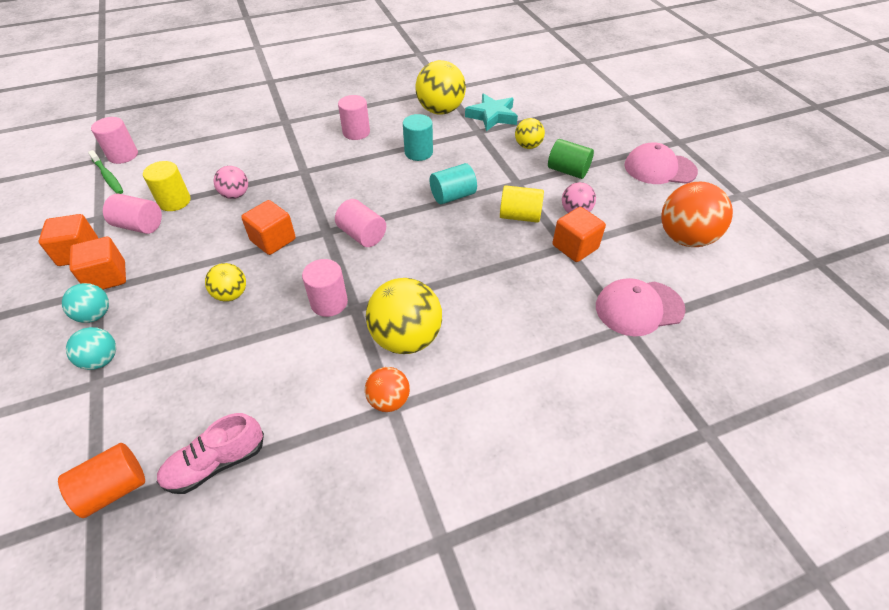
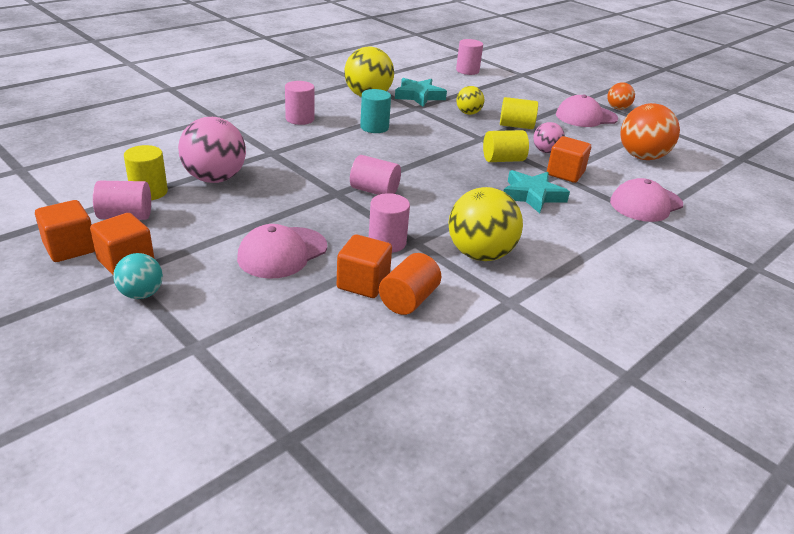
camera: 25 degrees left, 15 degrees down
orange cylinder [58,443,145,518] -> orange cylinder moved to [379,253,442,315]
turquoise ball [66,327,116,370] -> none
green toothbrush [88,150,123,194] -> none
pink cylinder [91,117,138,164] -> pink cylinder moved to [456,39,483,75]
pink shoe [157,413,264,494] -> none
yellow ball [205,263,246,302] -> pink cap [237,224,327,279]
pink ball [213,166,248,199] -> pink ball [178,117,246,183], size x1.81
orange cube [241,200,296,255] -> orange cube moved to [337,234,392,298]
orange ball [365,367,410,412] -> orange ball moved to [607,82,635,110]
turquoise cylinder [430,163,477,204] -> none
green cylinder [548,139,594,179] -> yellow cylinder [500,97,538,129]
none -> turquoise star [503,170,570,213]

